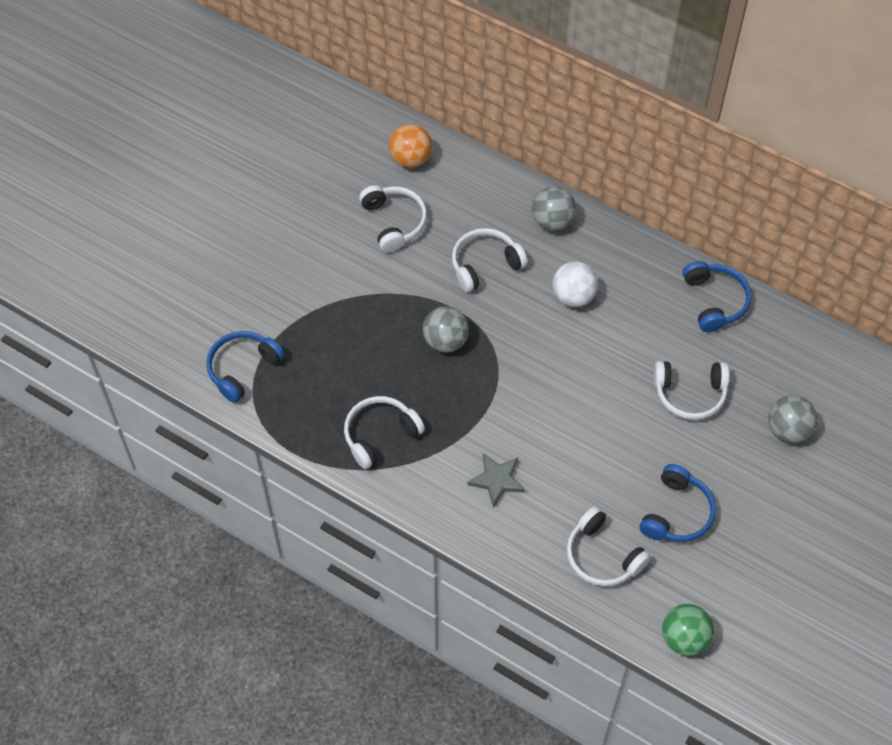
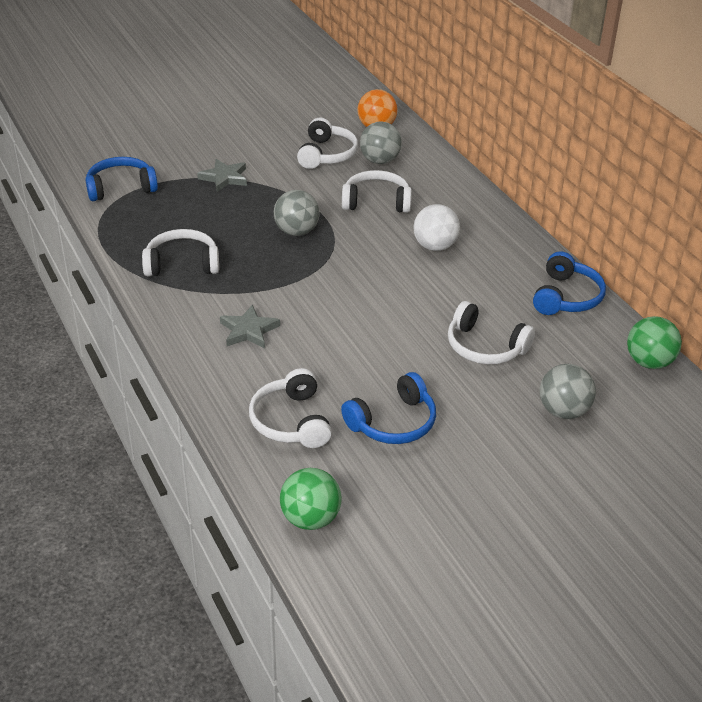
camera: 30 degrees right, 20 degrees down
grey ball [532,186,576,231] -> grey ball moved to [360,121,402,164]
none -> grey star [197,159,247,192]
none -> green ball [627,316,682,369]

